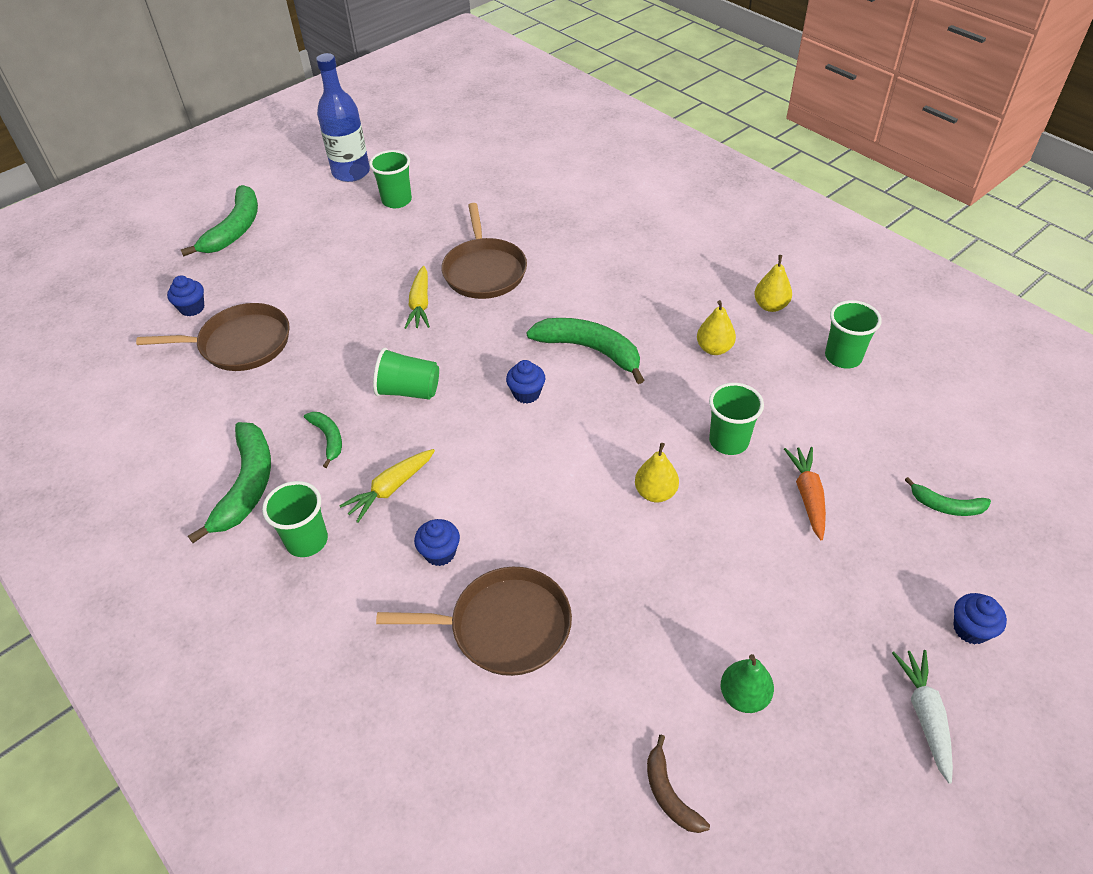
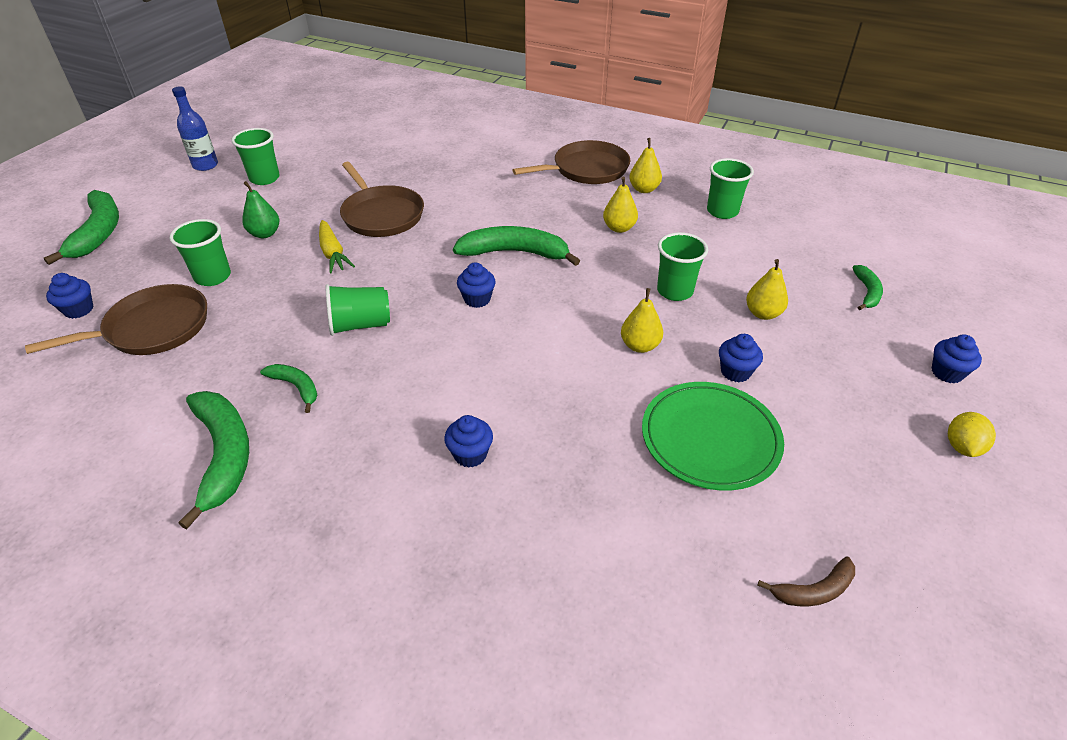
camera: 25 degrees left, 5 degrees down
green cup [262,481,328,557] -> green cup moved to [170,219,231,286]
blue bottle [316,53,370,182] -> blue bottle [172,86,218,171], size x0.66
yellow carrot [339,449,435,523] -> none
brown pan [376,567,572,676] -> brown pan moved to [513,140,630,184]
brown banana [647,735,710,833] -> brown banana turned 60 degrees counterclockwise [757,556,855,606]
green pear [721,654,774,713] -> green pear moved to [242,181,279,238]
orange carrot [784,447,826,540] -> yellow pear [746,259,788,320]
white carrot [892,650,953,784] -> yellow lemon [948,412,996,457]
green banana [905,477,991,516] -> green banana turned 75 degrees counterclockwise [852,265,883,310]
none -> green plate [642,382,784,490]
none -> blue cupcake [719,334,763,382]

